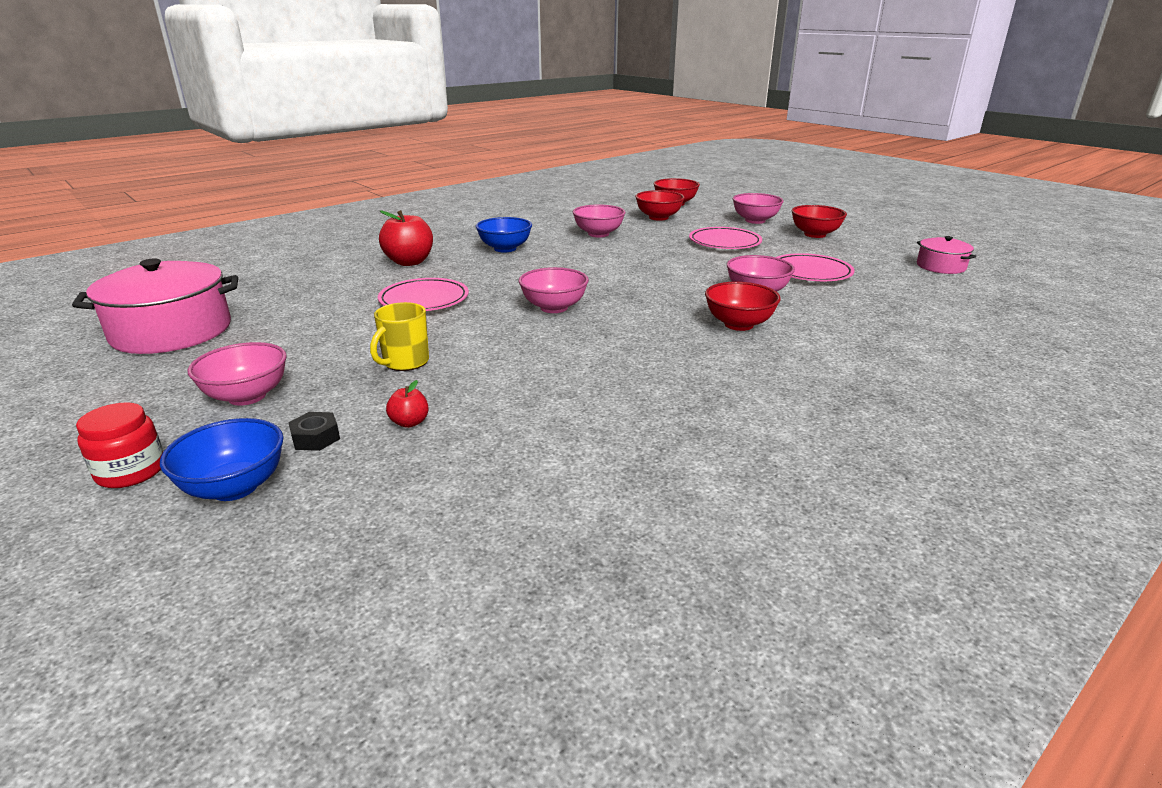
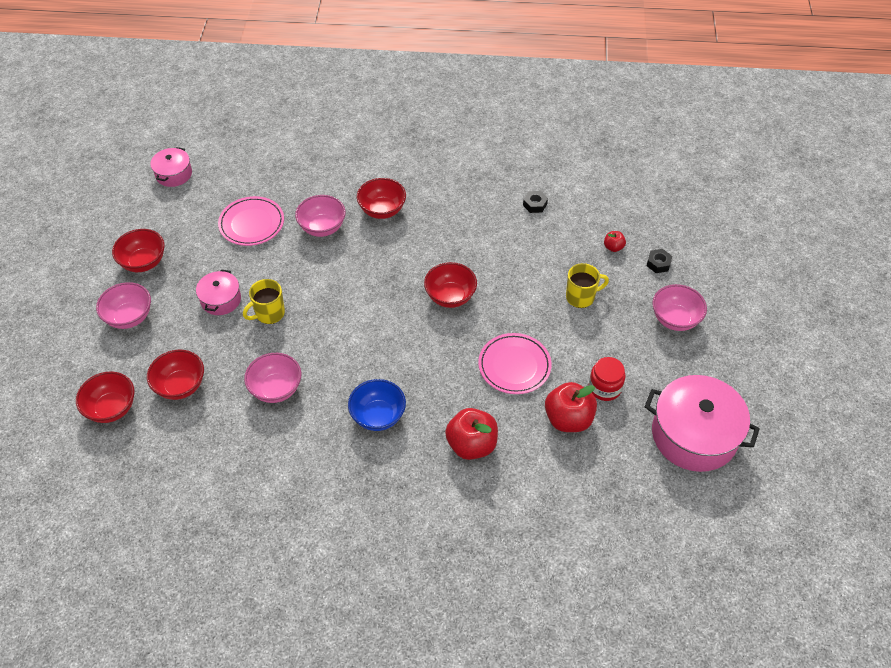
camera: 135 degrees left, 25 degrees up
red jar [76,402,163,488] -> red jar moved to [589,357,626,401]
blue bowl [160,418,284,501] -> none
pink bowl [519,267,589,313] -> red bowl [424,262,477,308]
pink plate [689,227,762,249] -> pink pot [196,269,241,315]
none -> yellow mug [243,279,285,324]
none -> black nut [523,191,548,213]
none -> red apple [545,382,597,432]

